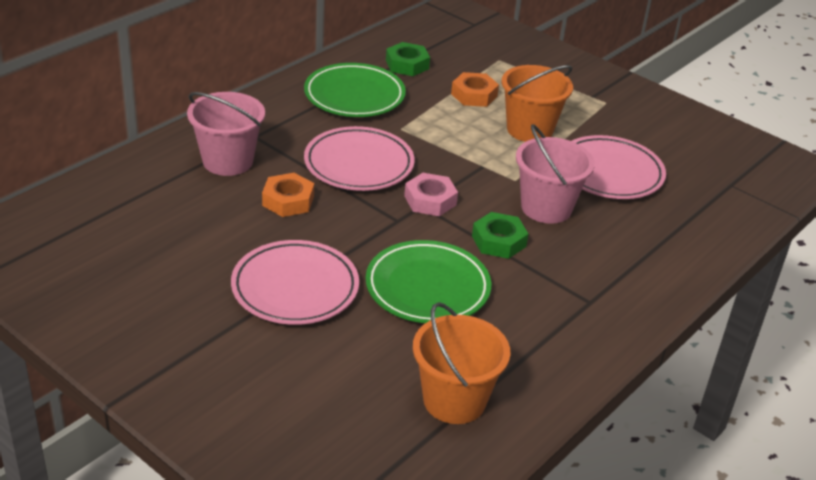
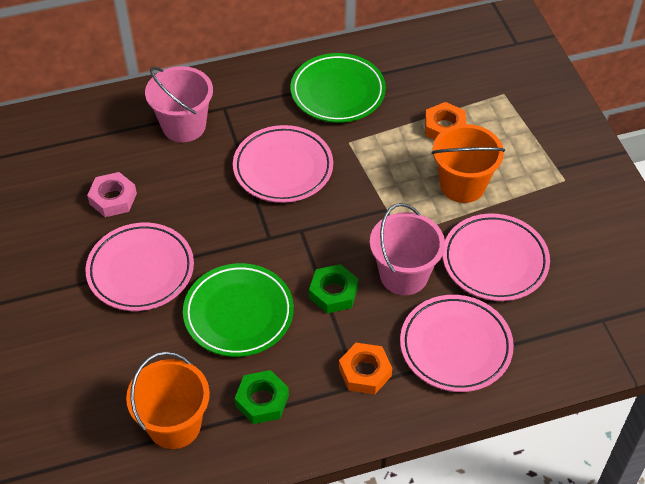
camera: 35 degrees right, 15 degrees up
orange nut [262,173,314,217] -> orange nut moved to [339,343,392,394]
green nut [386,42,430,76] -> green nut moved to [235,370,289,424]
pink nut [404,173,458,216] -> pink nut moved to [87,172,137,217]
none -> pink plate [400,295,514,392]

